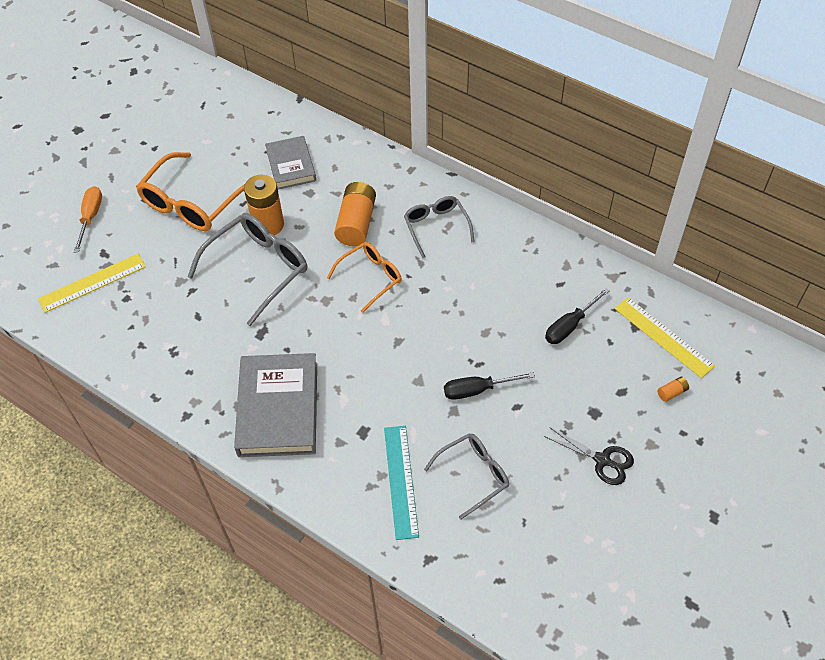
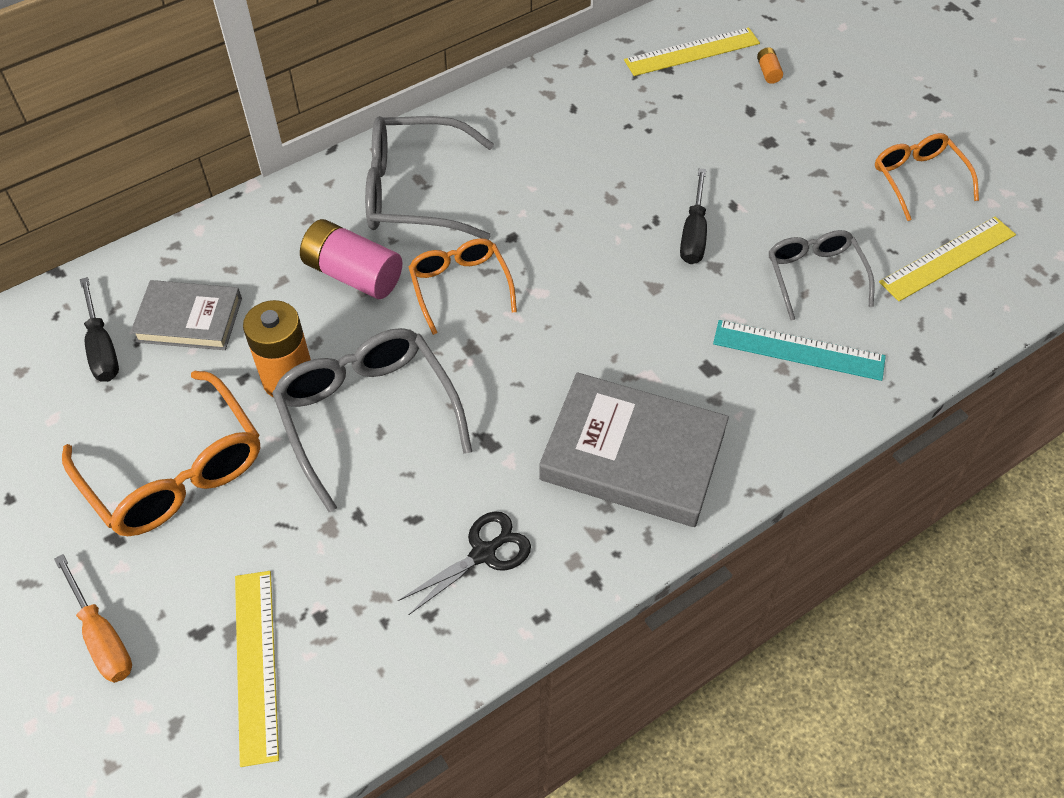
camera: 70 degrees left, 0 degrees up
orange screwdriver [74,186,102,253] -> orange screwdriver turned 150 degrees counterclockwise [54,554,132,683]
orange battery [334,182,376,246] -> pink battery [300,219,402,299]
grey glasses [404,196,475,258] -> grey glasses [365,116,494,240], size x1.61
black scissors [544,427,634,485] -> black scissors moved to [398,511,531,615]
black screwdriver [545,288,610,344] -> black screwdriver moved to [80,277,119,382]
none -> orange glasses [875,133,979,221]
none -> yellow ruler [879,217,1016,301]

